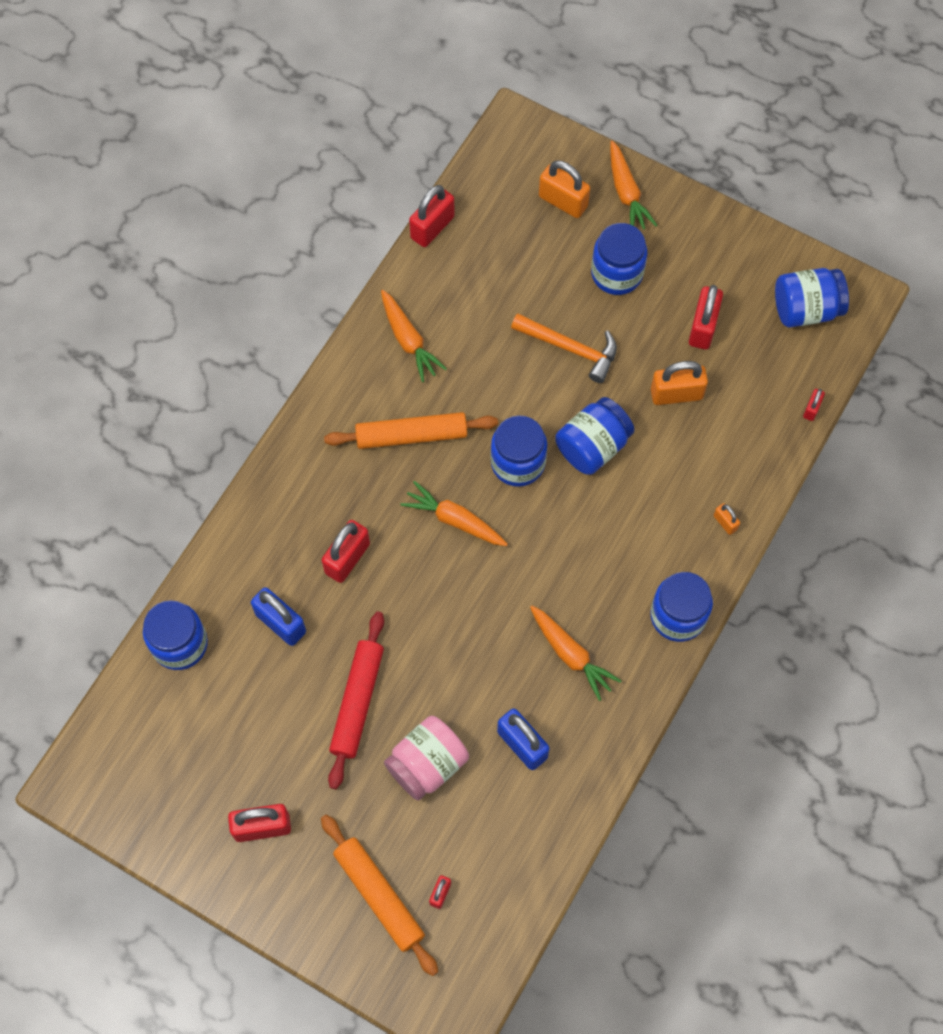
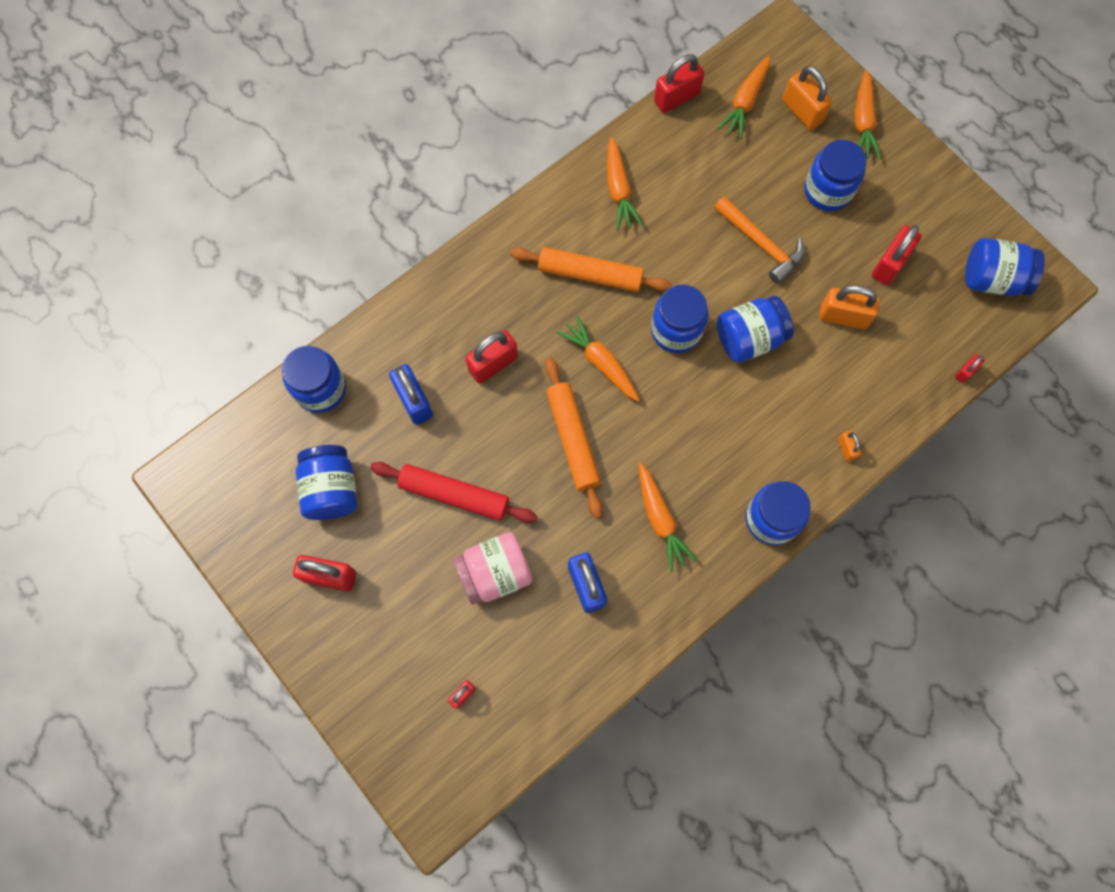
camera: 20 degrees right, 5 degrees up
orange rolling pin [321,815,438,976] -> orange rolling pin moved to [545,357,603,518]
red rolling pin [328,612,384,789] -> red rolling pin turned 75 degrees clockwise [370,462,537,523]
none -> blue jar [296,445,357,520]
none -> orange carrot [717,55,770,139]

